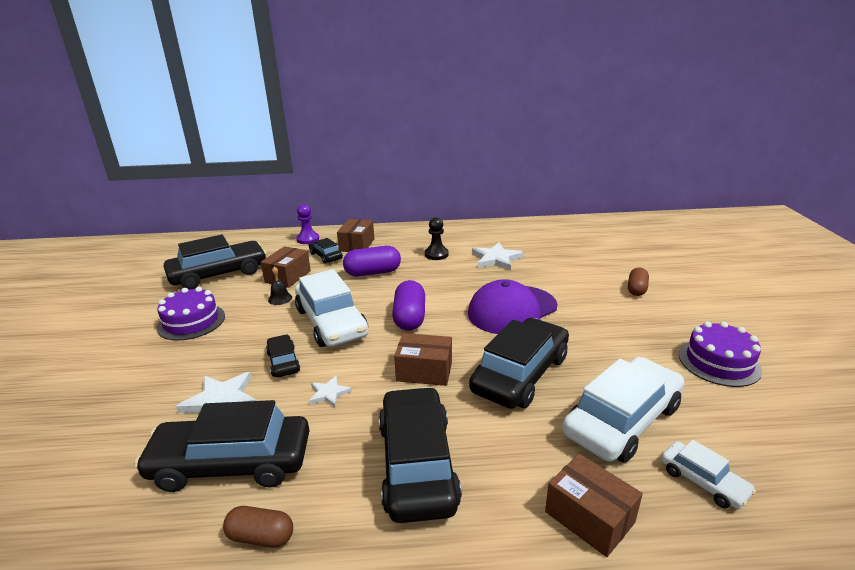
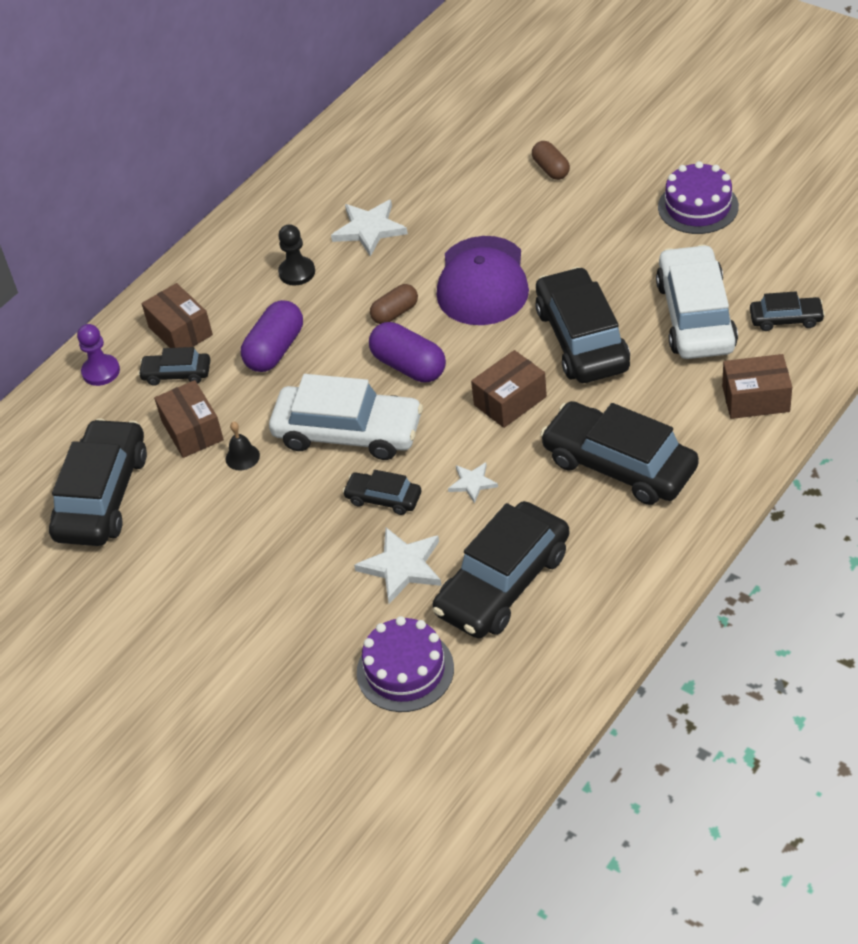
camera: 45 degrees left, 20 degrees up
purple cake [156,287,225,341] -> purple cake moved to [357,616,454,712]
brown capsule [223,506,293,548] -> brown capsule moved to [370,284,418,324]
white car [661,440,756,509] -> black car [750,292,825,331]

